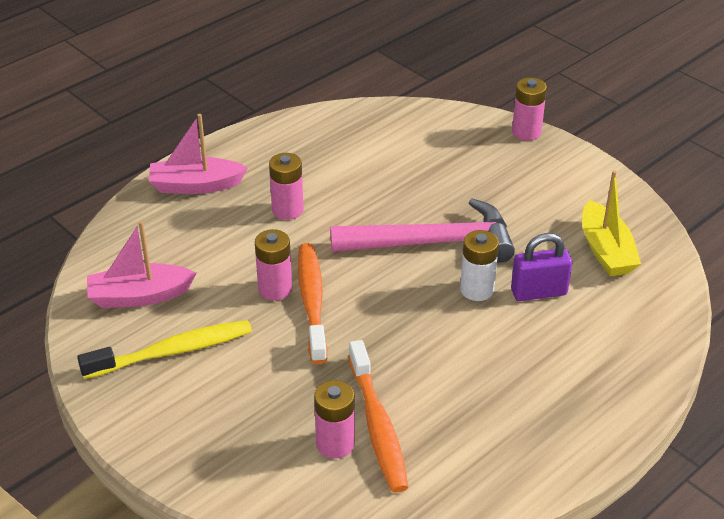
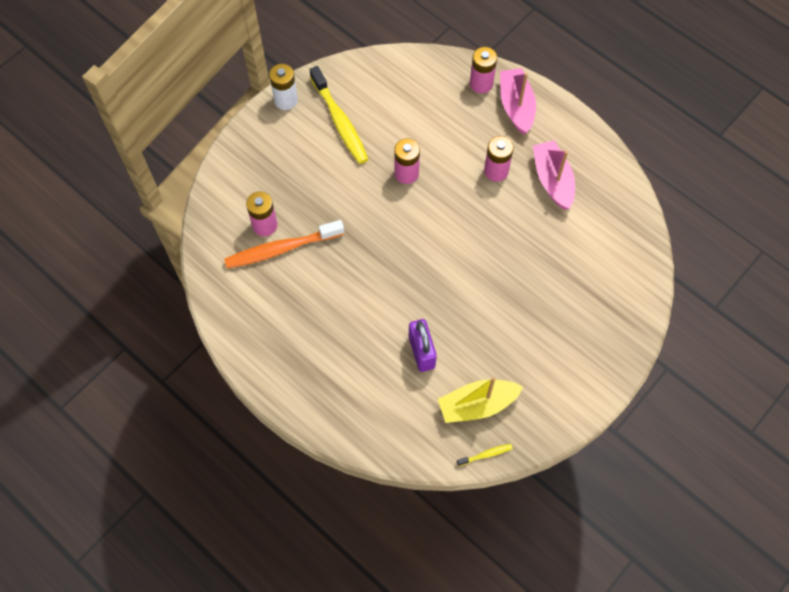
camera: 85 degrees right, 25 degrees up
pink boat [87,221,196,308] -> pink boat moved to [533,140,575,210]
orange toothbrush [298,243,327,364] -> none
pink hammer [330,198,515,262] -> none
white battery [460,230,499,301] -> white battery moved to [269,64,298,110]
pink battery [512,78,547,141] -> pink battery moved to [470,47,497,93]
none -> yellow toothbrush [457,444,513,466]

